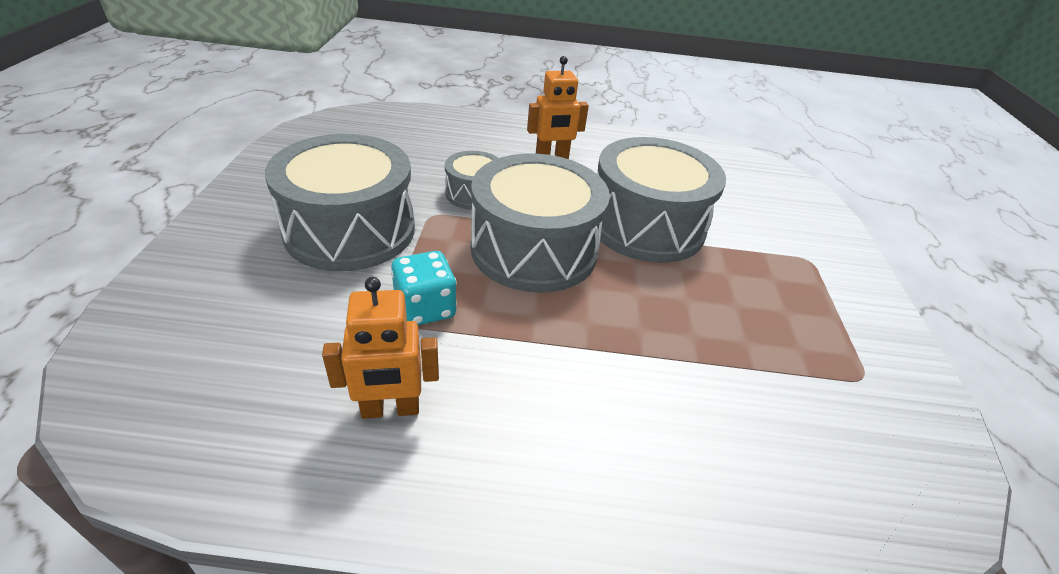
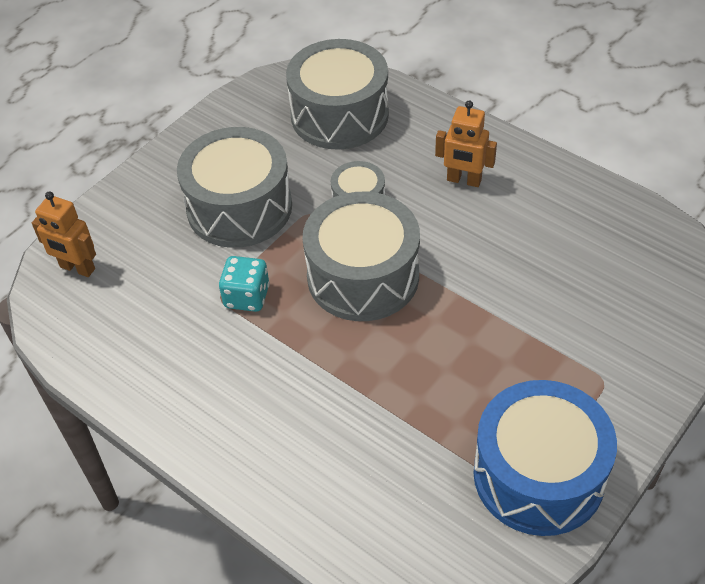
camera: 40 degrees right, 10 degrees up
orange robot [322,277,439,419] -> orange robot moved to [32,192,96,277]
grey drum [597,137,726,263] -> grey drum moved to [286,39,389,150]
none -> blue drum [473,380,617,536]

